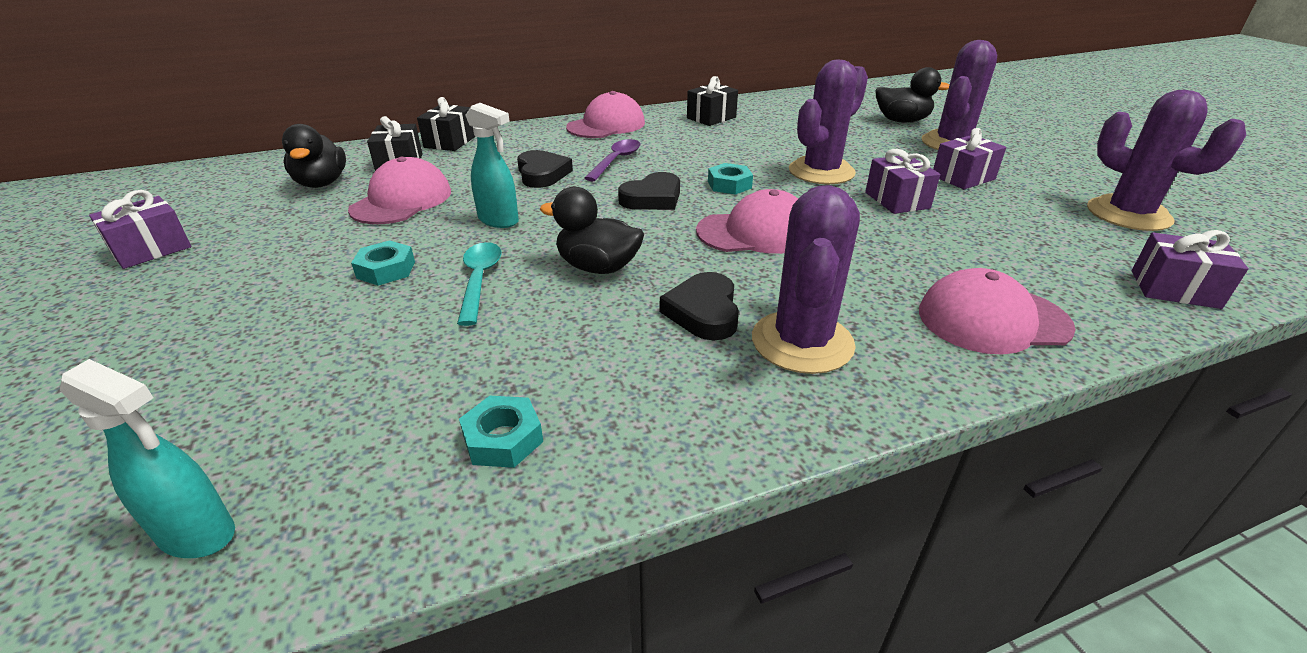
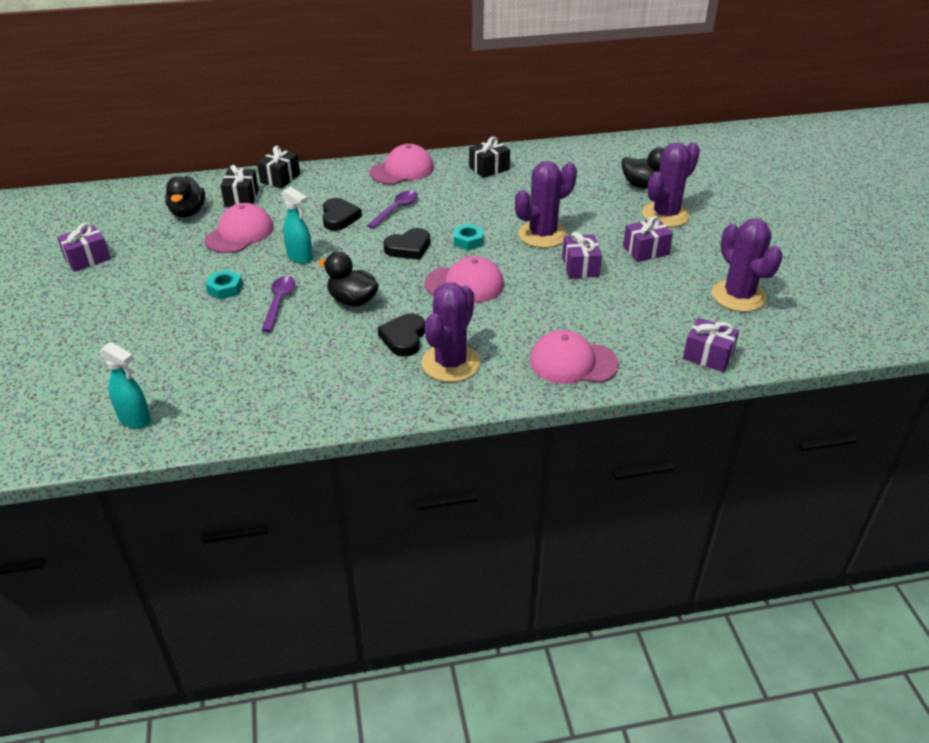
camera: 10 degrees right, 5 degrees up
turquoise spoon [457,242,502,326] -> purple spoon [261,276,295,332]
turquoise nut [459,396,543,468] -> none

